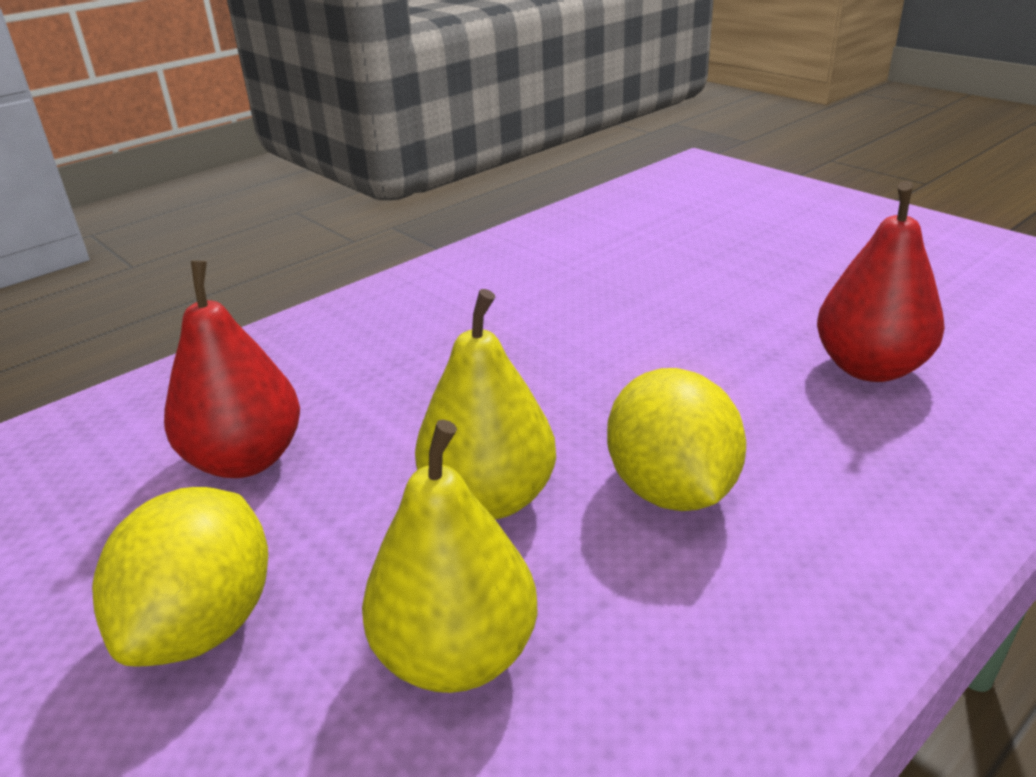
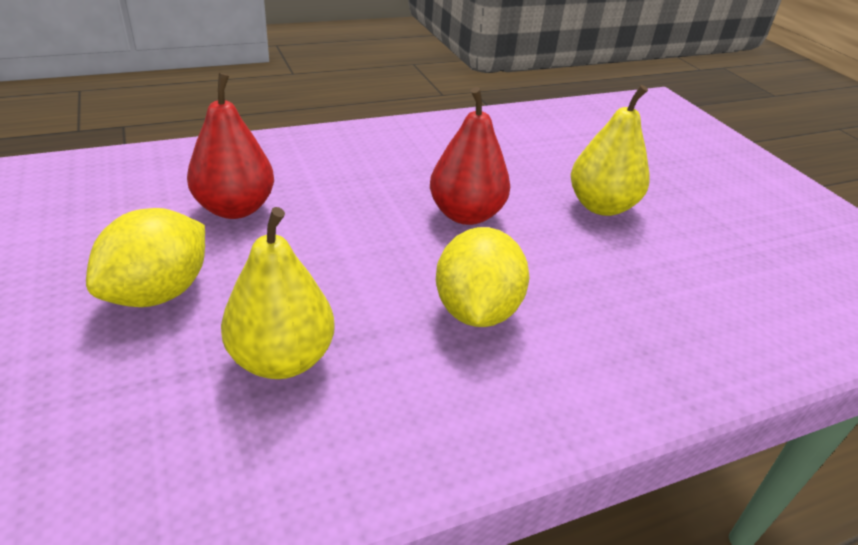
camera: 15 degrees right, 5 degrees up
yellow pear [415,289,556,519] -> yellow pear moved to [571,85,650,216]
red pear [817,181,945,382] -> red pear moved to [430,87,510,225]

